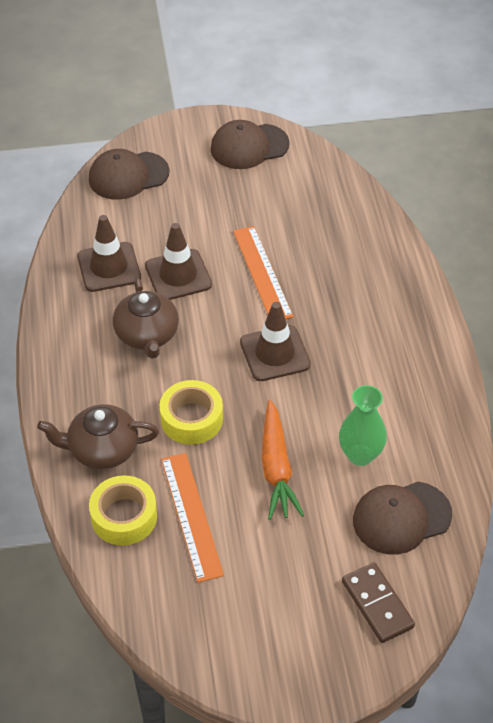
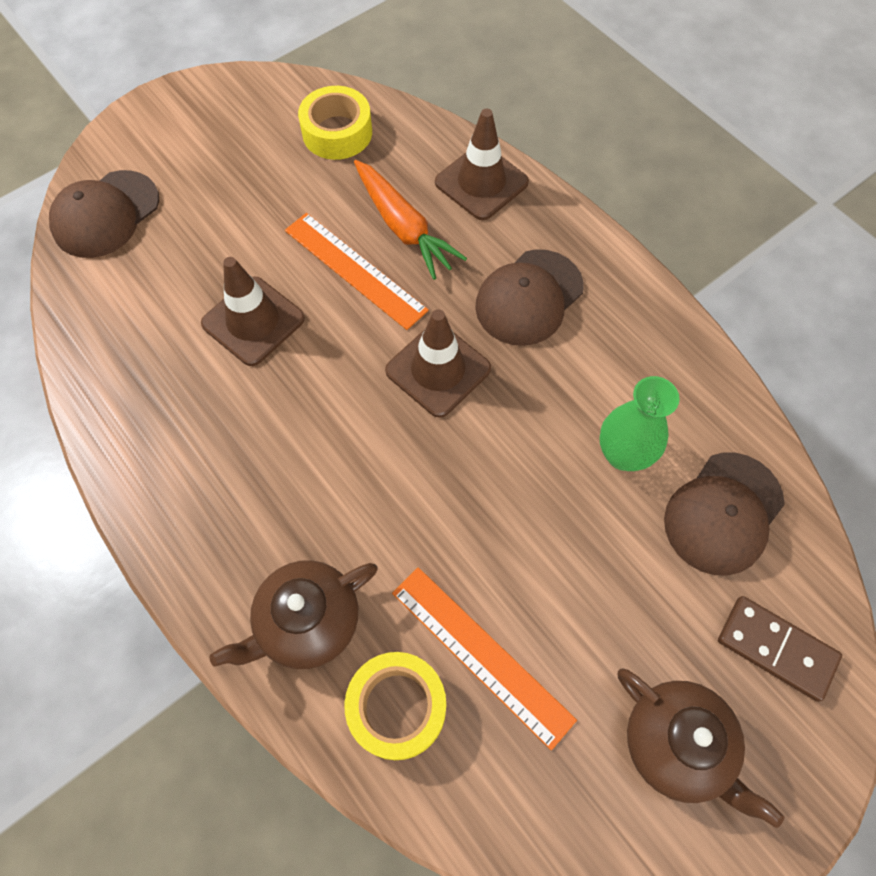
camera: 30 degrees left, 15 degrees up
brown traffic cone [77,215,141,292] -> brown traffic cone moved to [435,109,529,220]
brown teapot [113,277,179,359] -> brown teapot moved to [618,669,784,828]
yellow tape [160,380,223,445] -> yellow tape moved to [298,86,372,160]
brown cap [211,120,290,169] -> brown cap moved to [475,249,584,346]
orange carrot [261,400,304,520] -> orange carrot moved to [354,160,467,280]

